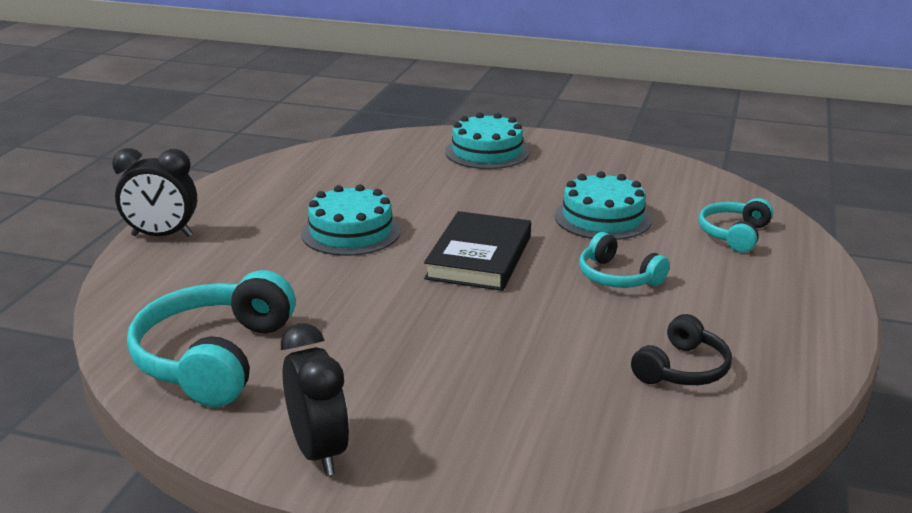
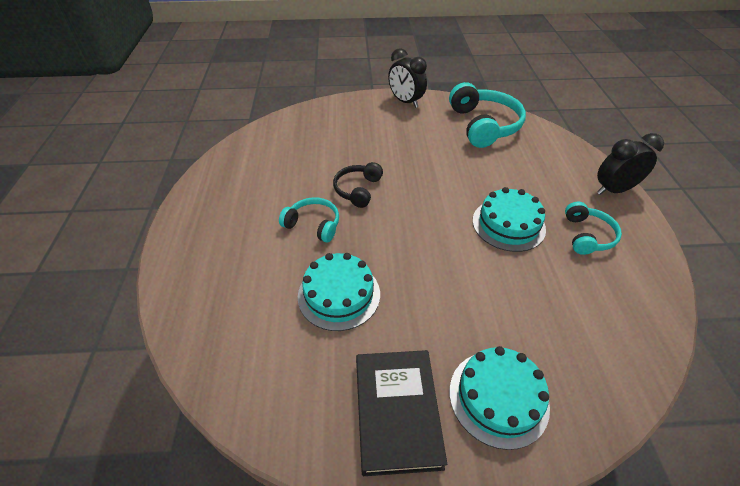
camera: 160 degrees right, 20 degrees up
black book [424,211,531,291] -> black book moved to [356,350,447,476]
black headphones [631,314,732,385] -> black headphones moved to [333,162,383,208]
turquoise headphones [698,198,773,252] -> turquoise headphones moved to [565,202,622,255]

